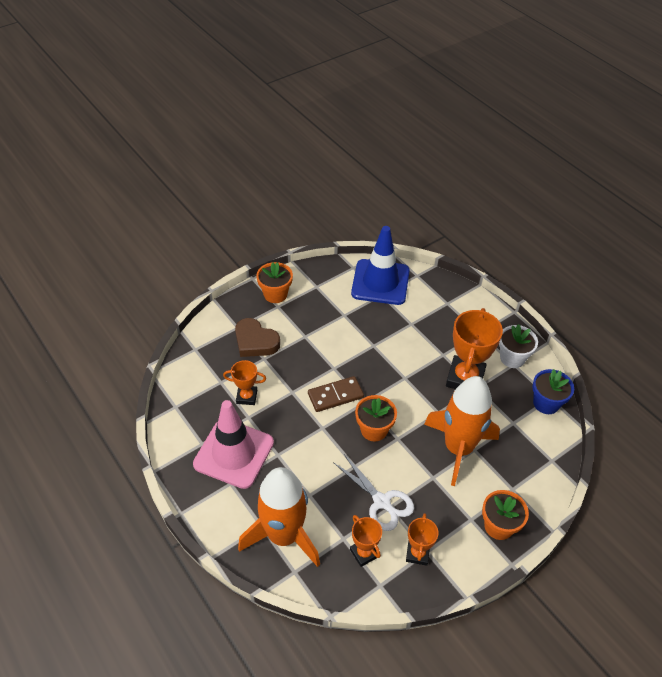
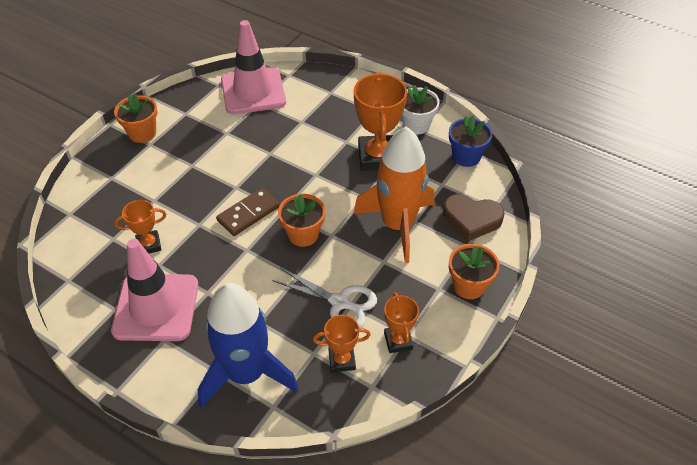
camera: 20 degrees left, 0 degrees up
brown heart [235,318,280,357] -> brown heart moved to [443,194,505,241]
orange rocket [238,467,320,567] -> blue rocket [198,283,299,408]
orange trophy [350,515,382,567] -> orange trophy turned 45 degrees counterclockwise [313,315,371,372]
blue traffic cone [351,226,410,305] -> pink traffic cone [221,20,286,114]

